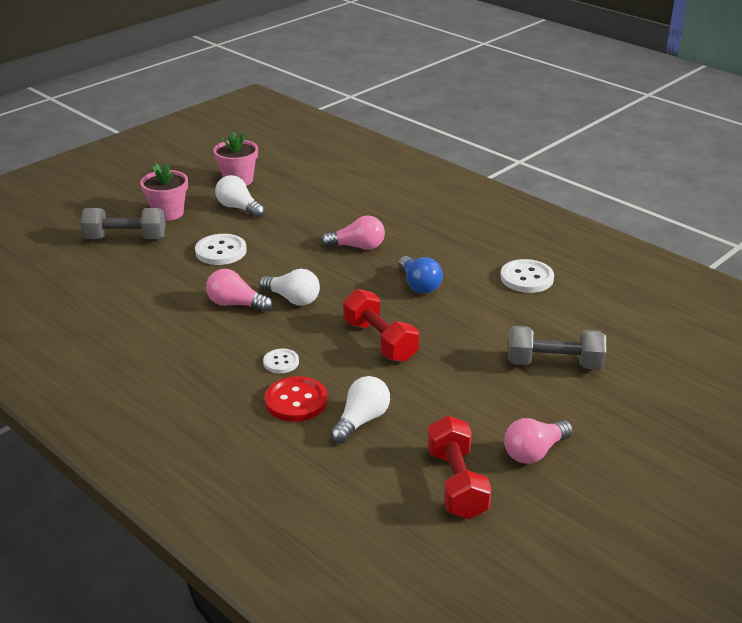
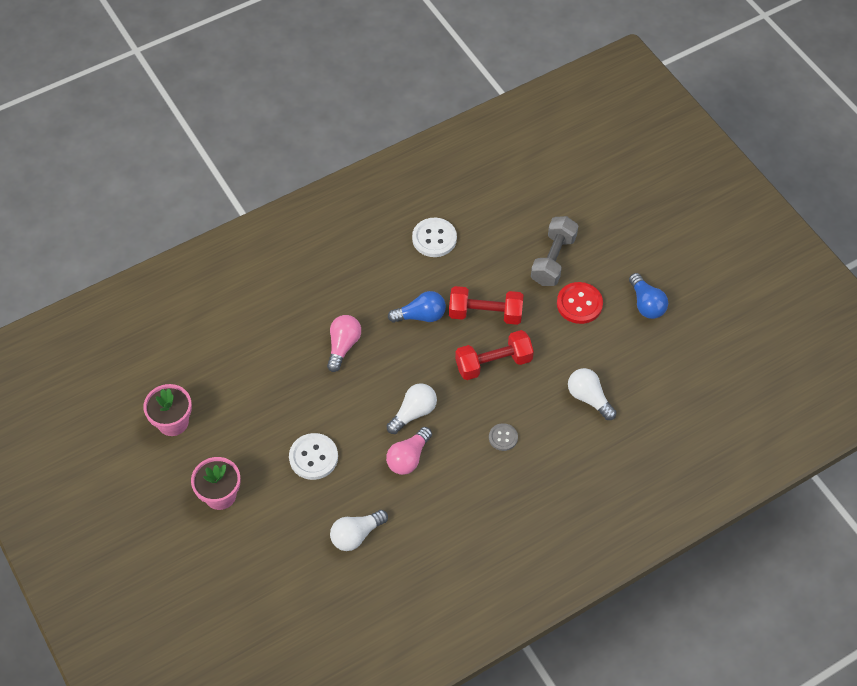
camera: 75 degrees left, 25 degrees up
grey dumbbell [80,208,165,239] -> none
white light bulb [215,175,265,218] -> white light bulb moved to [330,510,388,551]
white button [263,349,299,373] -> grey button [489,423,518,451]
red button [265,376,328,422] -> red button moved to [557,282,603,324]
red dumbbell [427,415,491,519] -> red dumbbell moved to [449,286,523,325]
pink light bulb [504,418,573,464] -> blue light bulb [629,273,668,319]

